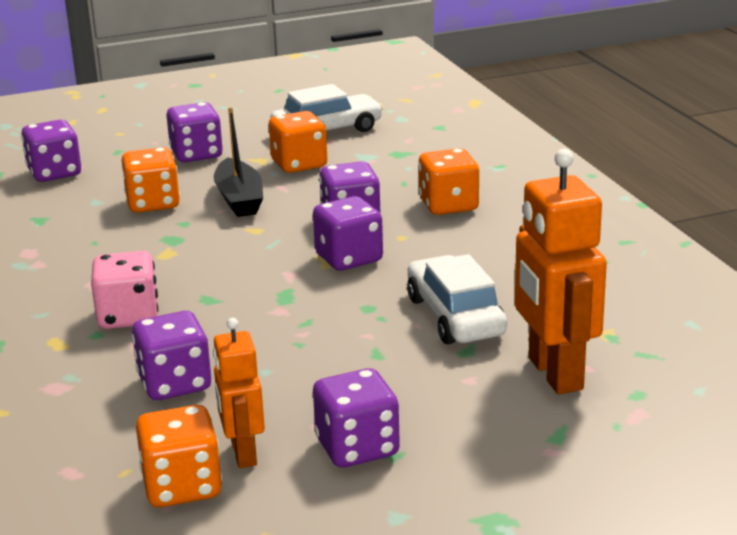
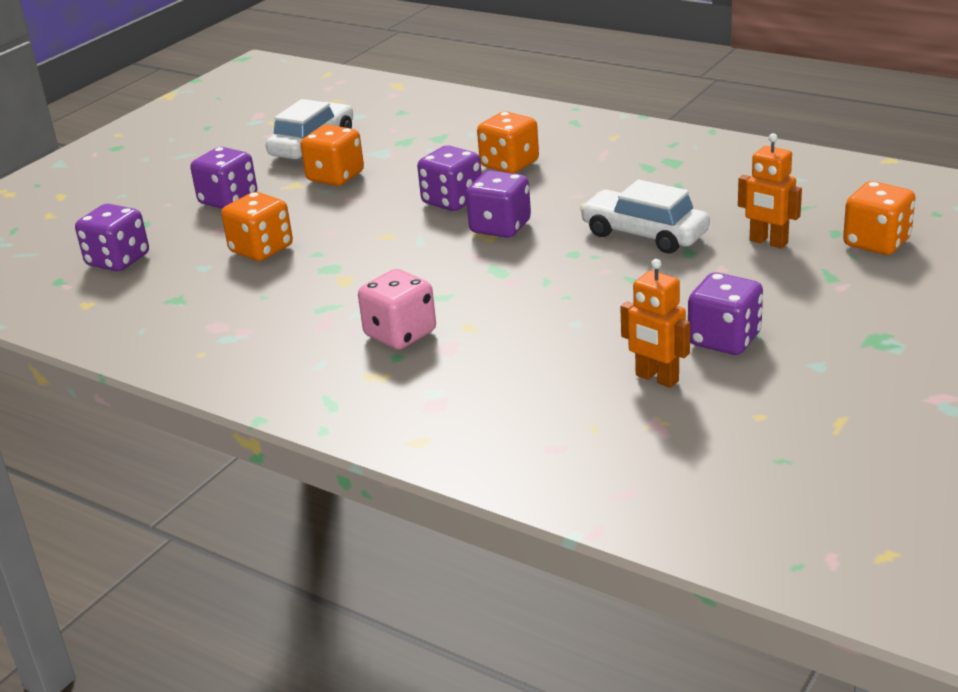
camera: 35 degrees left, 5 degrees up
purple dice [132,311,211,400] -> none
orange dice [136,405,222,507] -> orange dice moved to [843,181,915,255]
black boat [214,107,263,217] -> none
orange robot [515,149,607,394] -> orange robot [738,133,802,249], size x0.59

